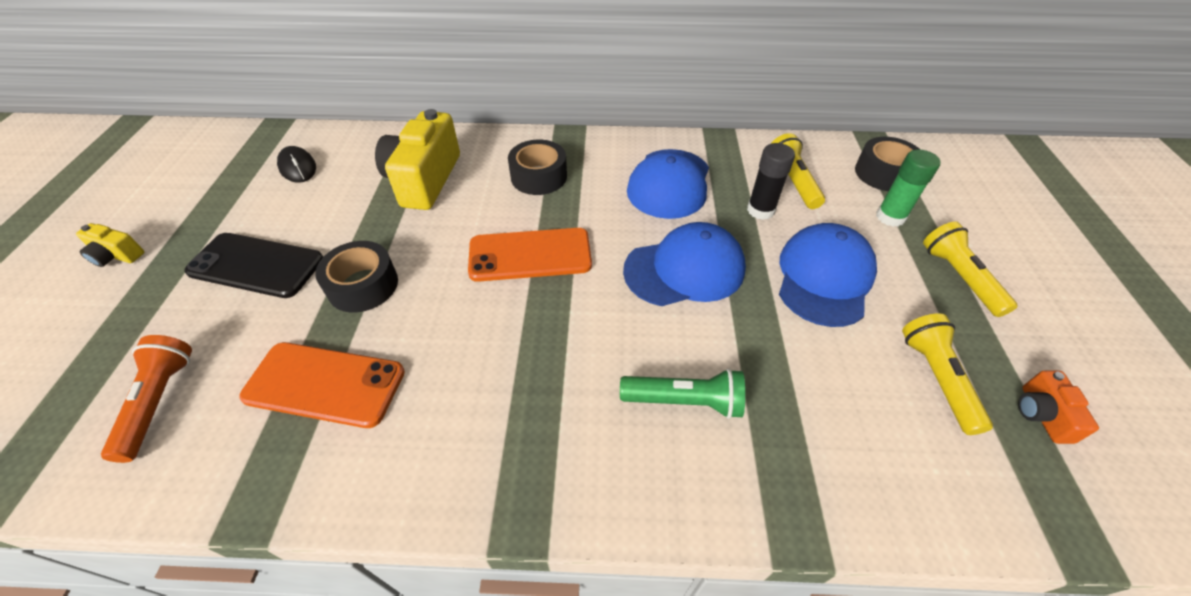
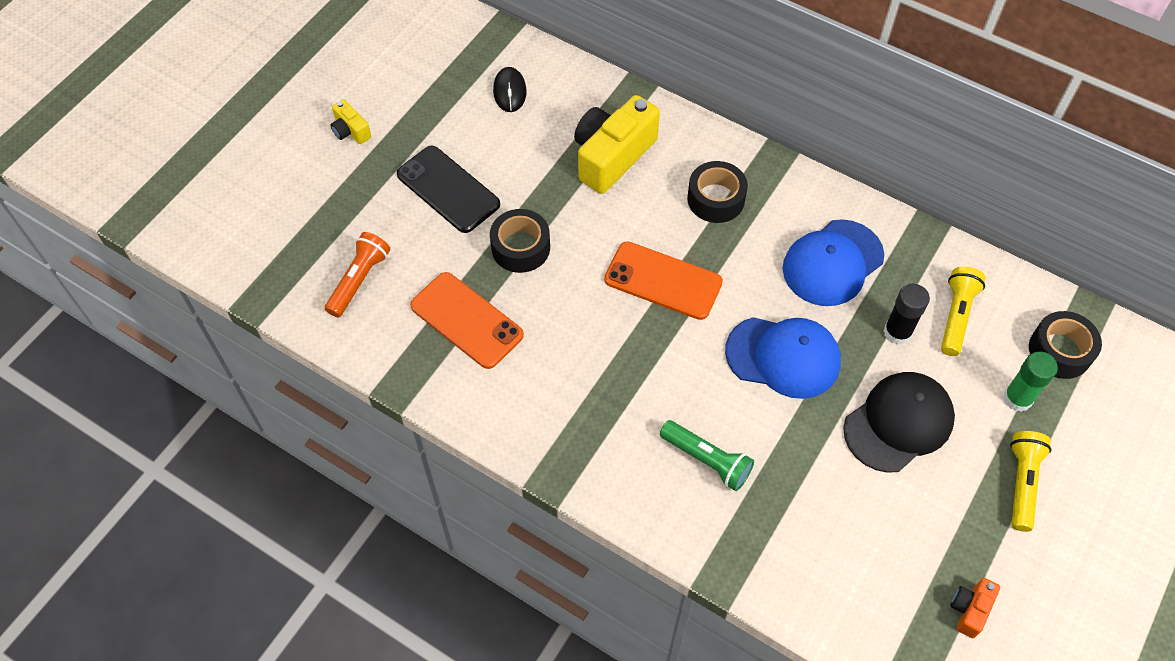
camera: 30 degrees right, 10 degrees up
blue cap [779,223,877,327] -> black cap [843,372,955,473]
yellow flashlight [902,313,993,435] -> none

